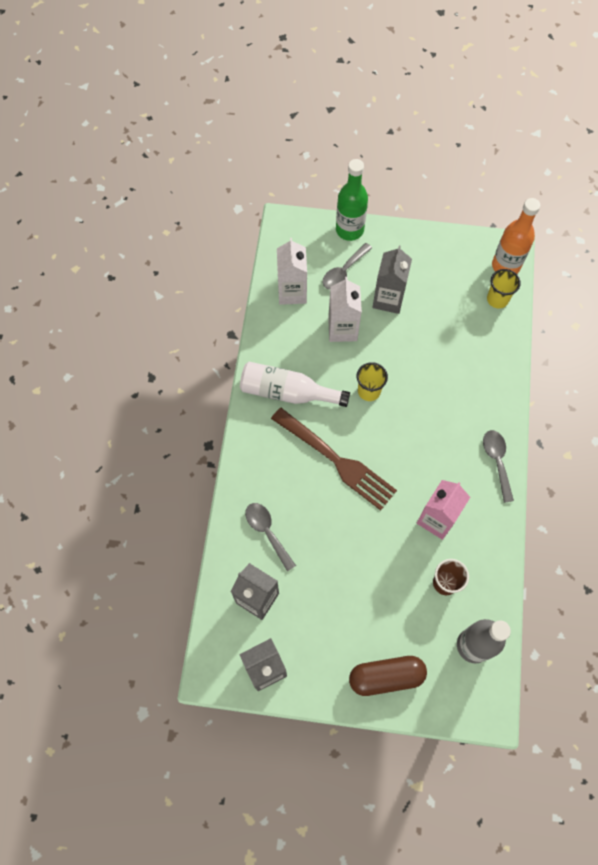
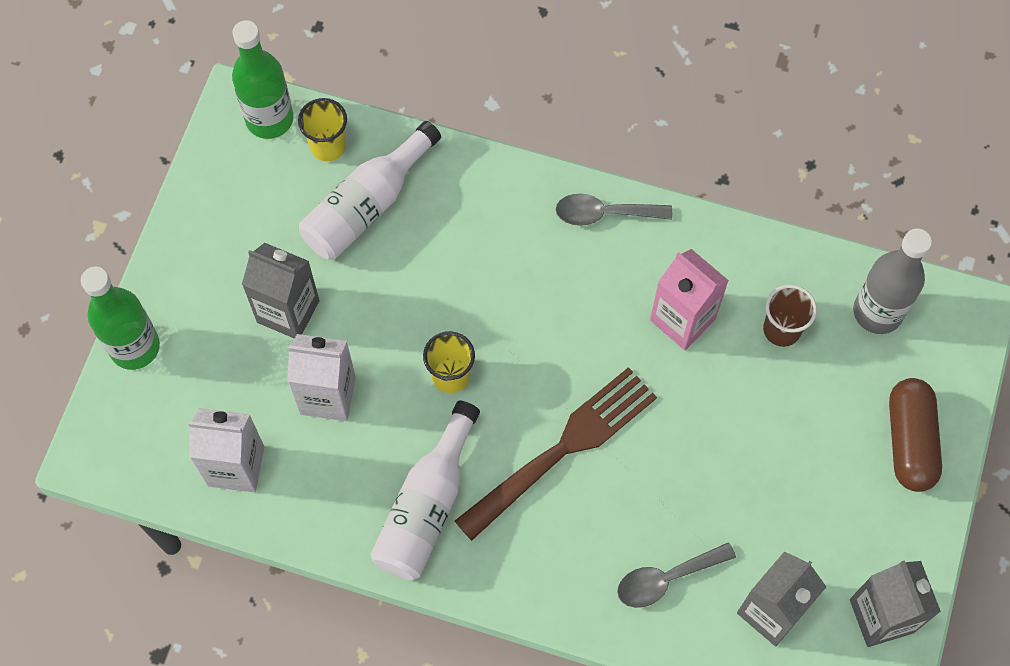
camera: 80 degrees left, 0 degrees up
grey spoon [323,243,372,289] -> none
orange bottle [492,198,540,274] -> green bottle [232,20,293,139]
none -> white bottle [299,121,441,260]

